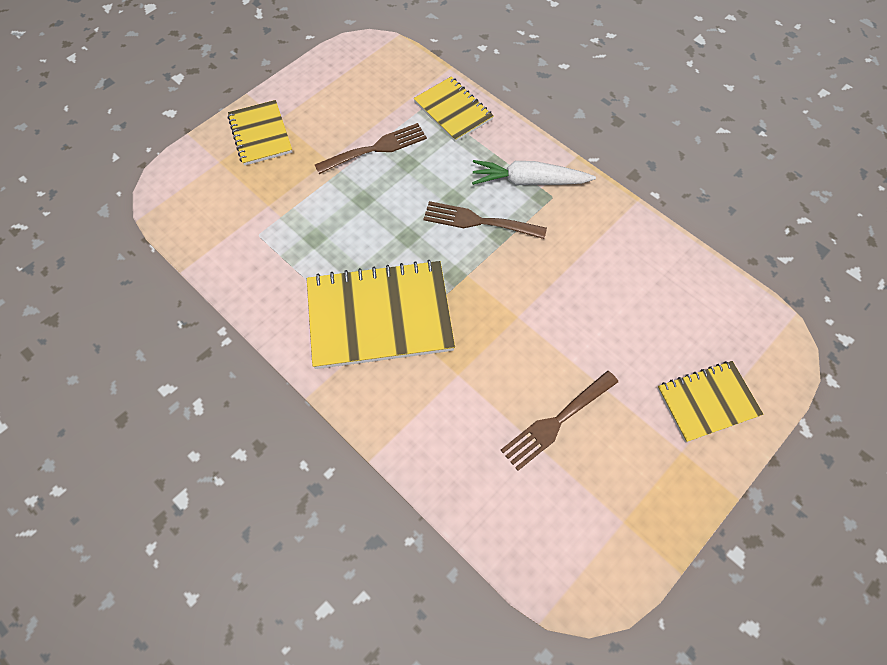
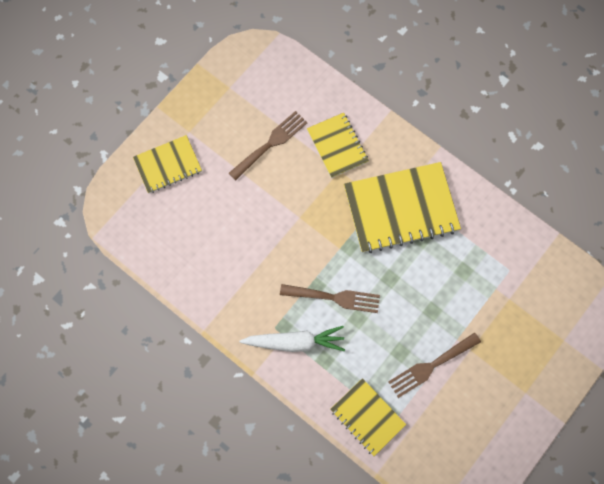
camera: 175 degrees right, 10 degrees up
yellow notebook [228,100,293,166] -> yellow notebook moved to [307,113,369,178]

